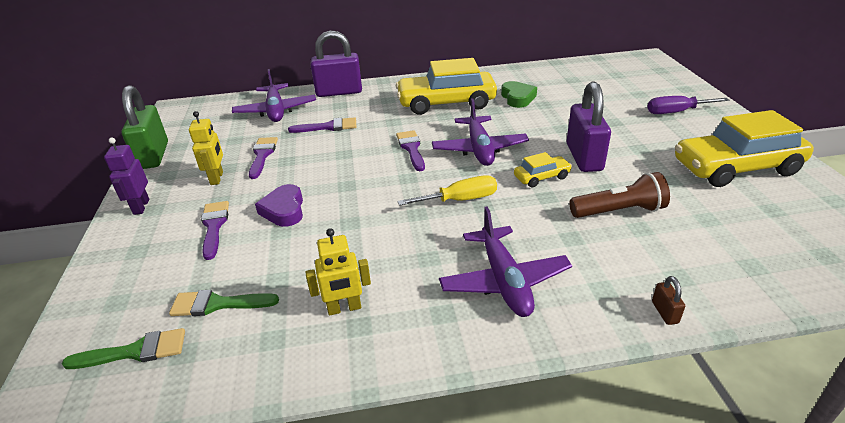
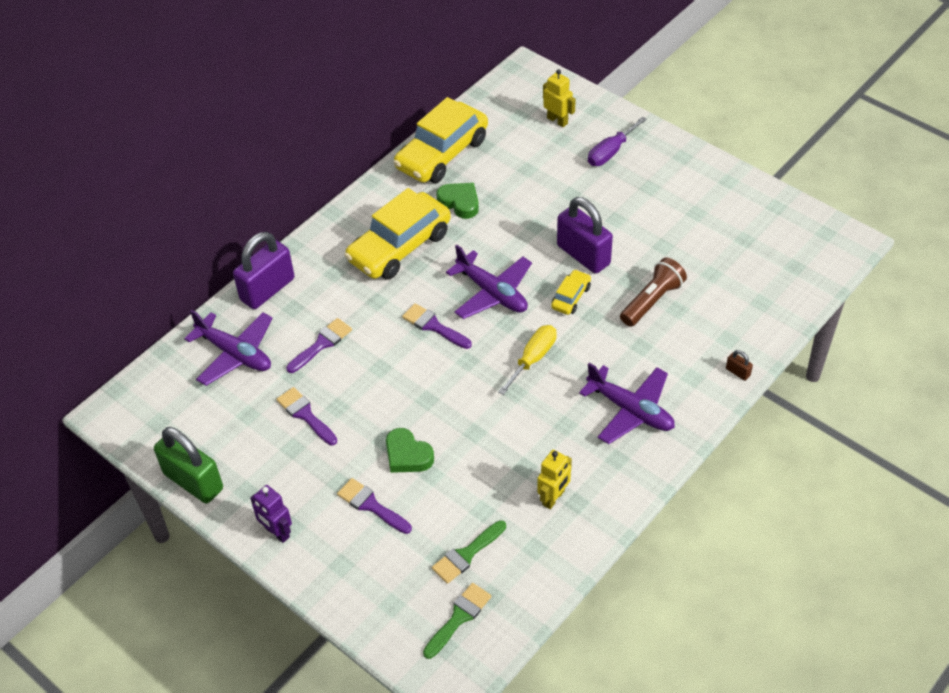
camera: 40 degrees left, 15 degrees up
yellow robot [189,111,223,185] -> yellow robot moved to [543,69,576,127]
purple heart [255,184,303,227] -> green heart [386,428,434,473]
yellow car [675,110,814,187] -> yellow car moved to [393,97,488,183]

